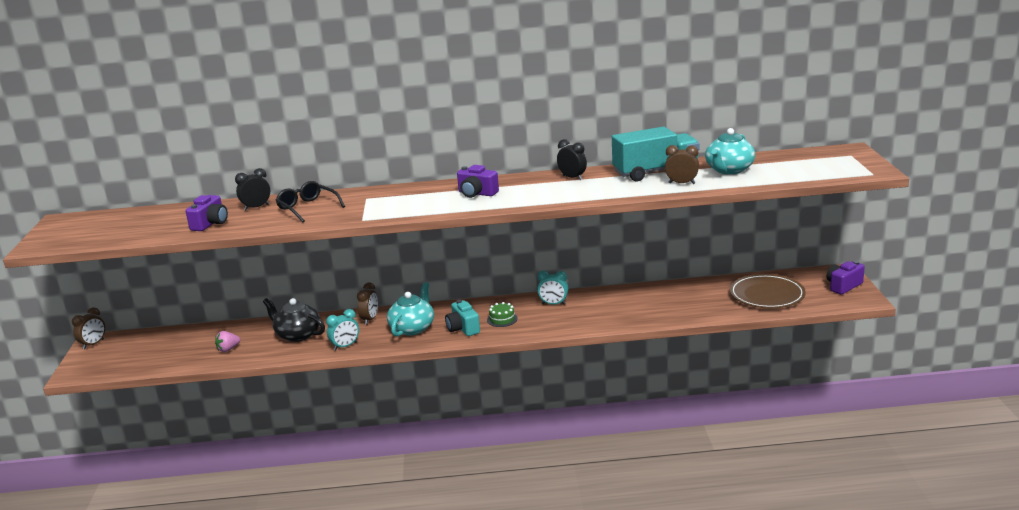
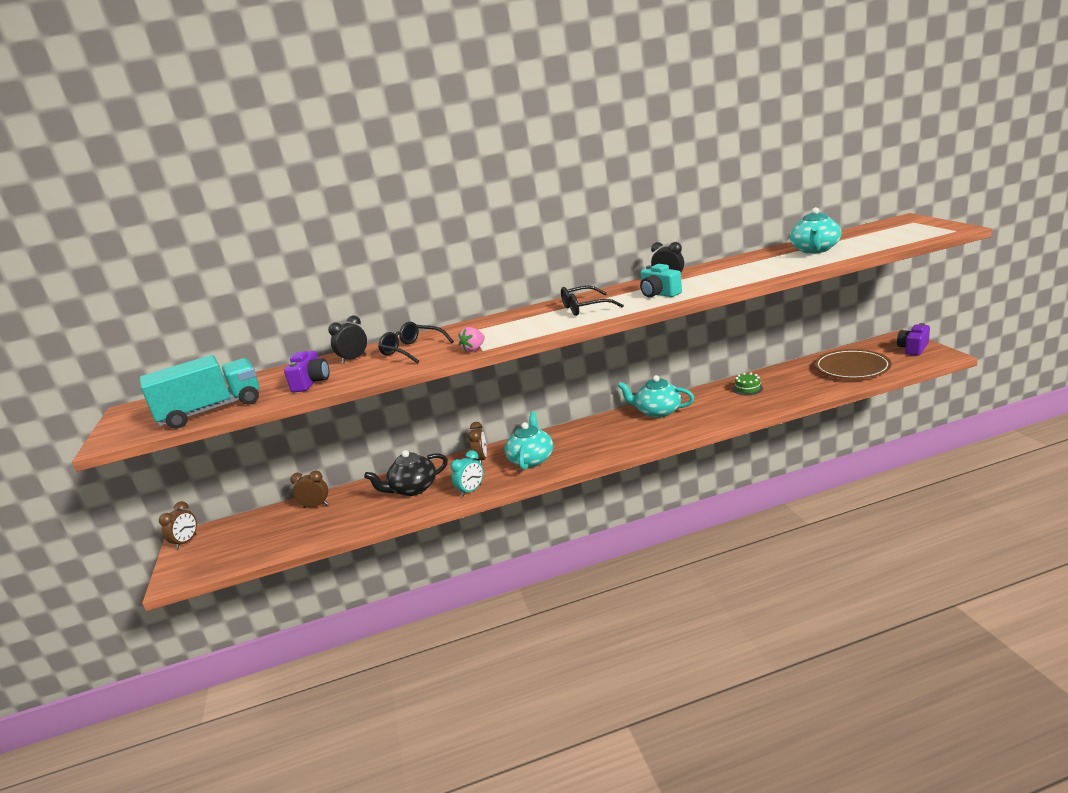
camera: 10 degrees left, 0 degrees up
pink strawberry [215,331,240,352] -> pink strawberry moved to [458,327,485,352]
black teapot [263,298,325,342] -> black teapot turned 45 degrees counterclockwise [364,450,448,496]
turquoise camera [445,300,480,336] -> turquoise camera moved to [640,264,682,297]
purple camera [457,165,499,198] -> black glasses [561,286,624,316]
green cake [487,302,518,327] -> green cake moved to [733,372,763,395]
turquoise clock [537,271,568,305] -> turquoise teapot [618,375,694,418]
turquoise truck [612,127,700,181] -> turquoise truck moved to [140,355,260,429]
brown clock [665,145,699,184] -> brown clock moved to [290,471,328,508]

